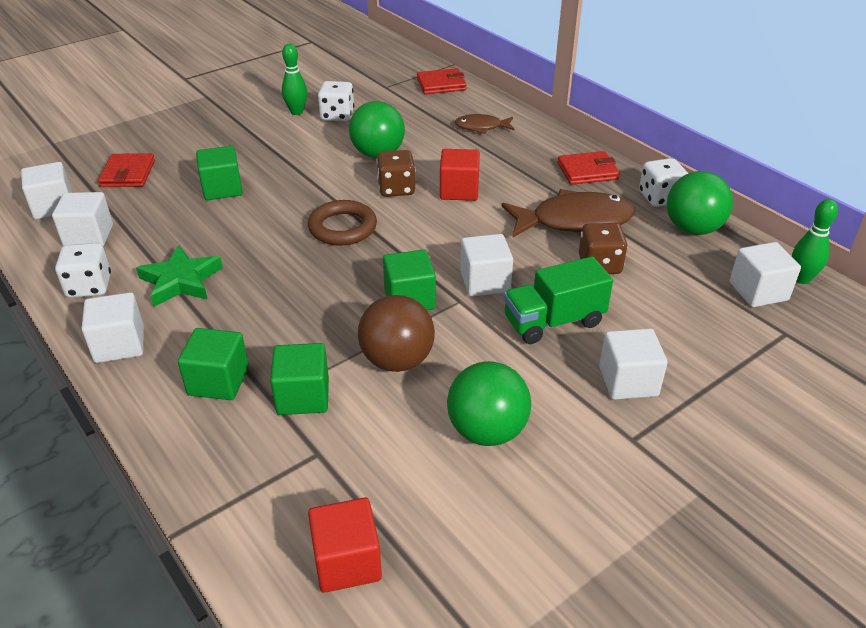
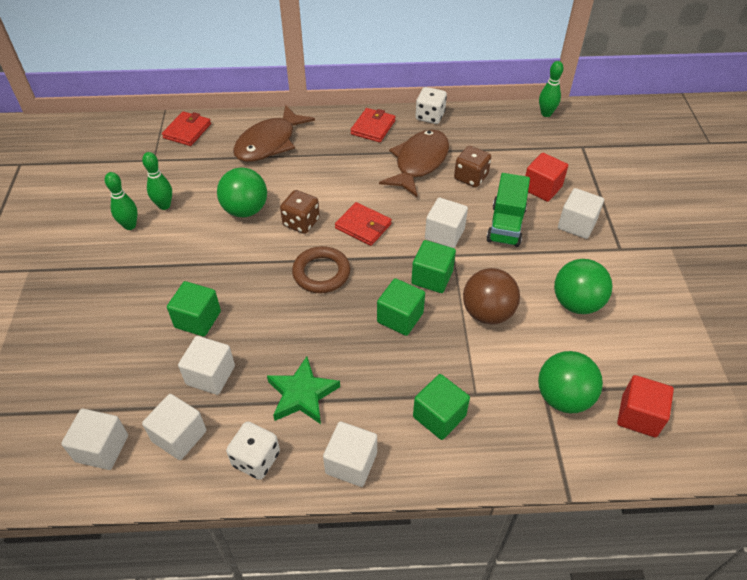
camera: 55 degrees left, 10 degrees up
red wallet [98,153,155,187] -> red wallet moved to [335,202,392,246]
green cube [270,343,329,415] -> green cube moved to [377,278,425,336]
white dice [318,81,354,121] -> green bowling pin [142,152,172,210]
red cube [440,149,480,201] -> red cube moved to [525,153,568,202]
brown fish [455,114,514,134] -> brown fish [233,105,315,162], size x1.86
green ball [667,171,733,235] -> green ball moved to [538,351,603,413]
white cube [729,242,801,307] -> white cube moved to [178,336,235,395]

